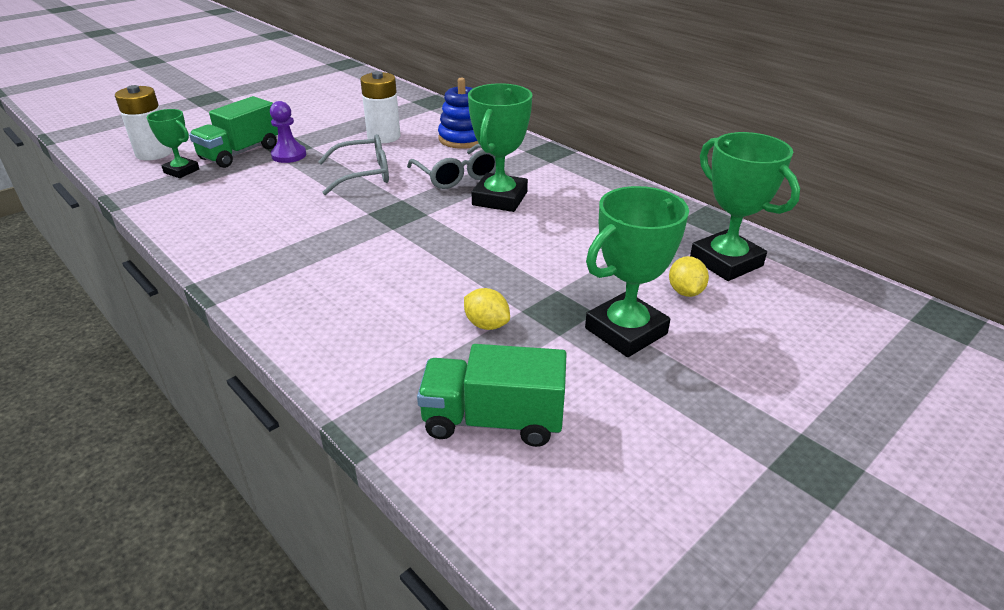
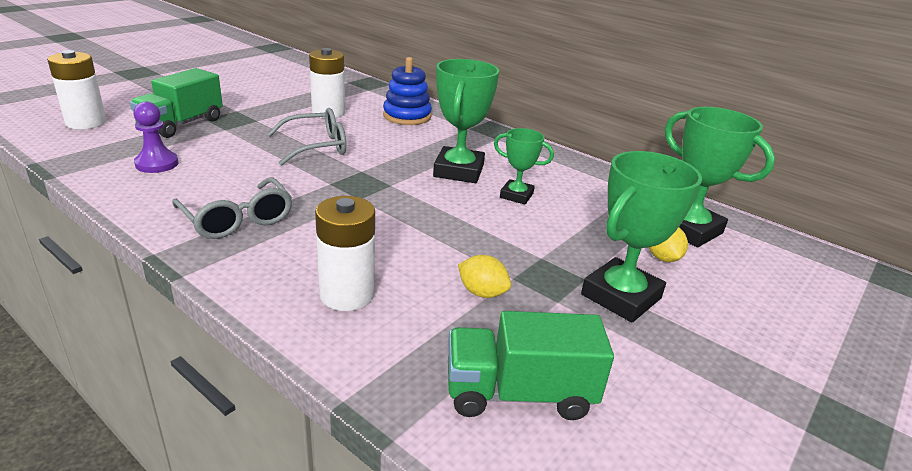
camera: 10 degrees left, 5 degrees down
green trophy [147,109,199,178] -> green trophy moved to [494,128,554,204]
purple pawn [270,101,306,163] -> purple pawn moved to [133,101,178,173]
grey glasses [407,144,496,189] -> grey glasses moved to [172,178,292,239]
none -> white battery [315,196,375,311]

